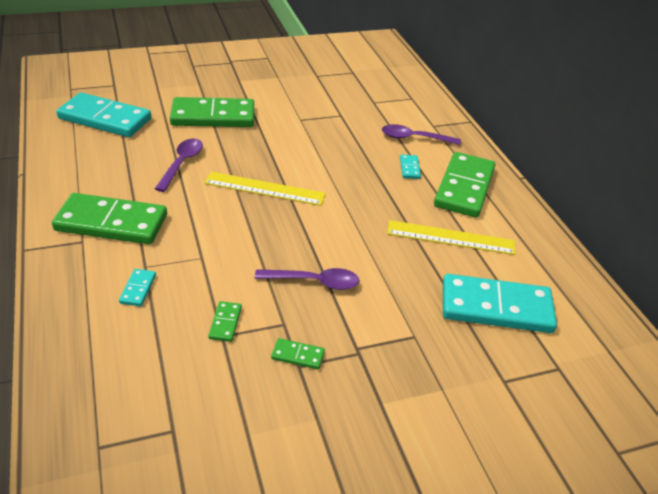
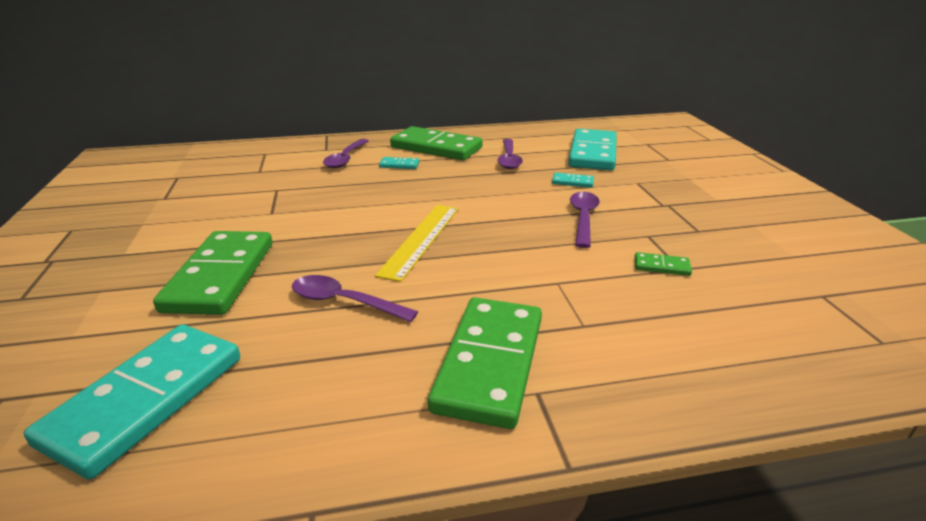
camera: 80 degrees left, 10 degrees down
turquoise domino [119,269,156,306] -> turquoise domino moved to [552,172,594,188]
green domino [271,338,325,369] -> none
yellow ruler [387,220,516,255] -> purple spoon [498,139,523,169]

